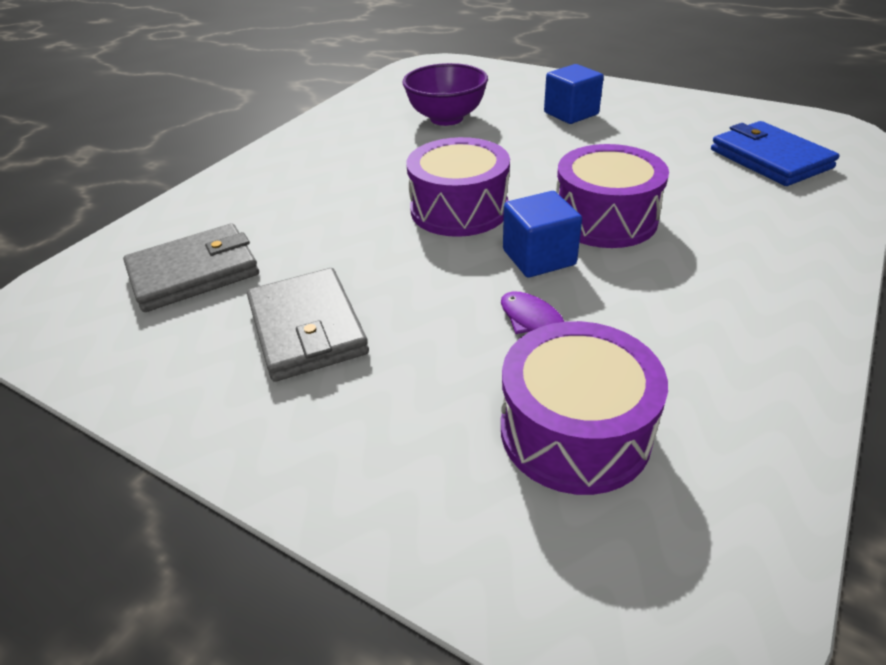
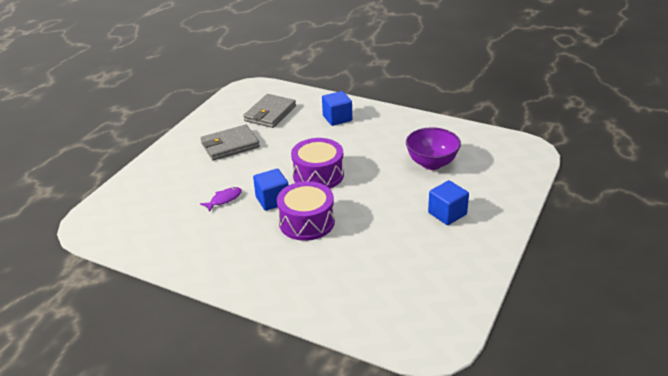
camera: 85 degrees right, 5 degrees down
grey wallet [123,223,259,312] -> grey wallet turned 60 degrees clockwise [243,94,296,128]
purple drum [501,321,668,495] -> none
blue wallet [711,121,839,186] -> none
none -> blue cube [322,91,352,126]

